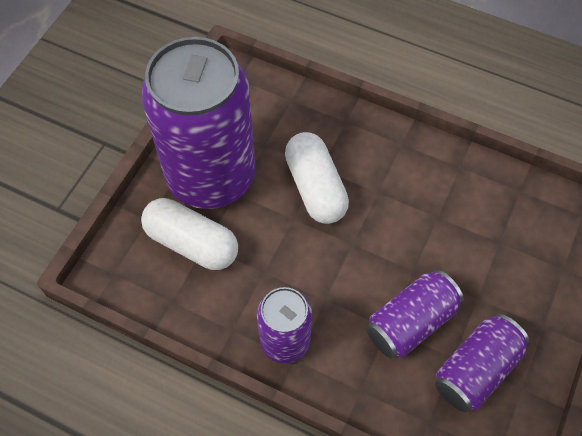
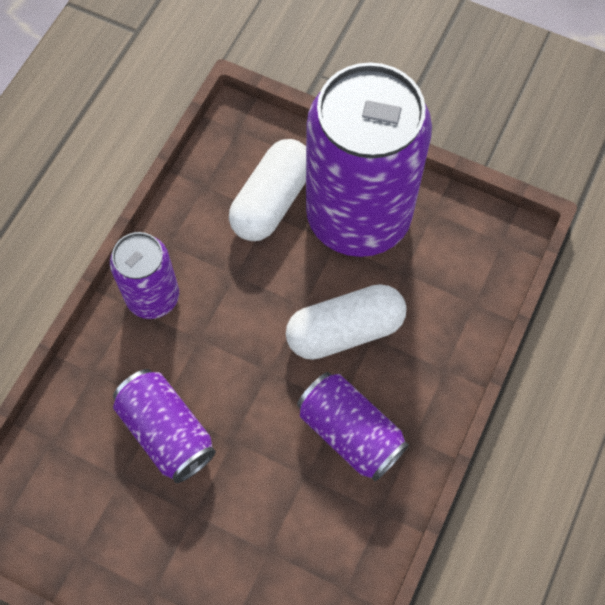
camera: 90 degrees right, 5 degrees up
purple can [435,314,530,412] -> purple can moved to [297,372,409,481]

